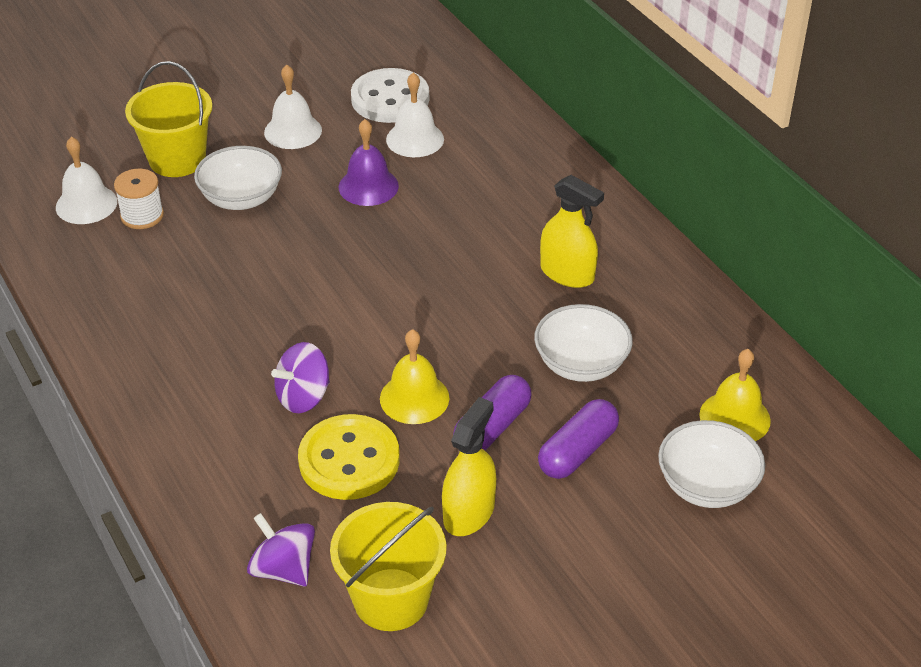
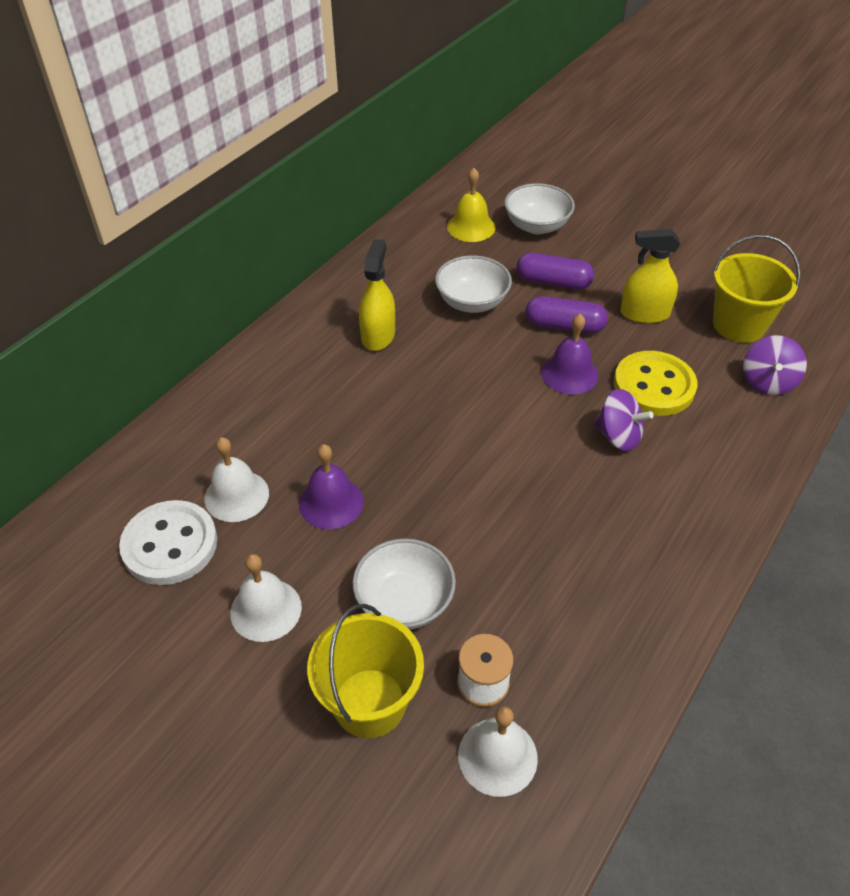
camera: 115 degrees left, 5 degrees up
yellow bell [380,329,449,424] -> purple bell [541,314,598,395]

